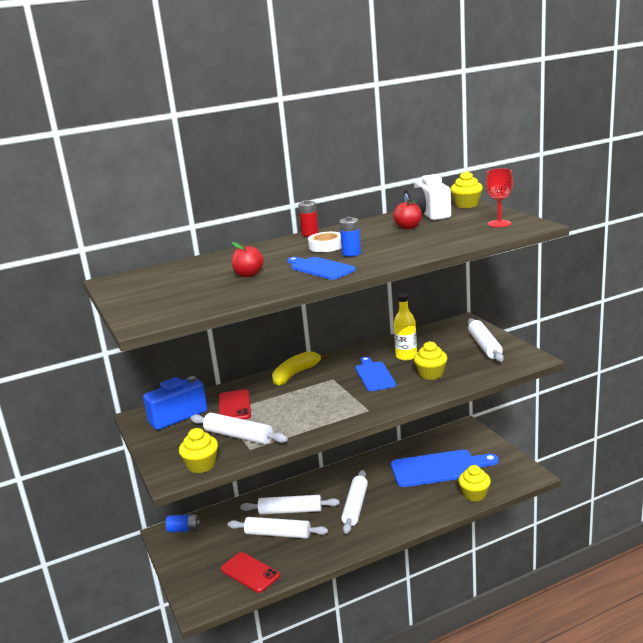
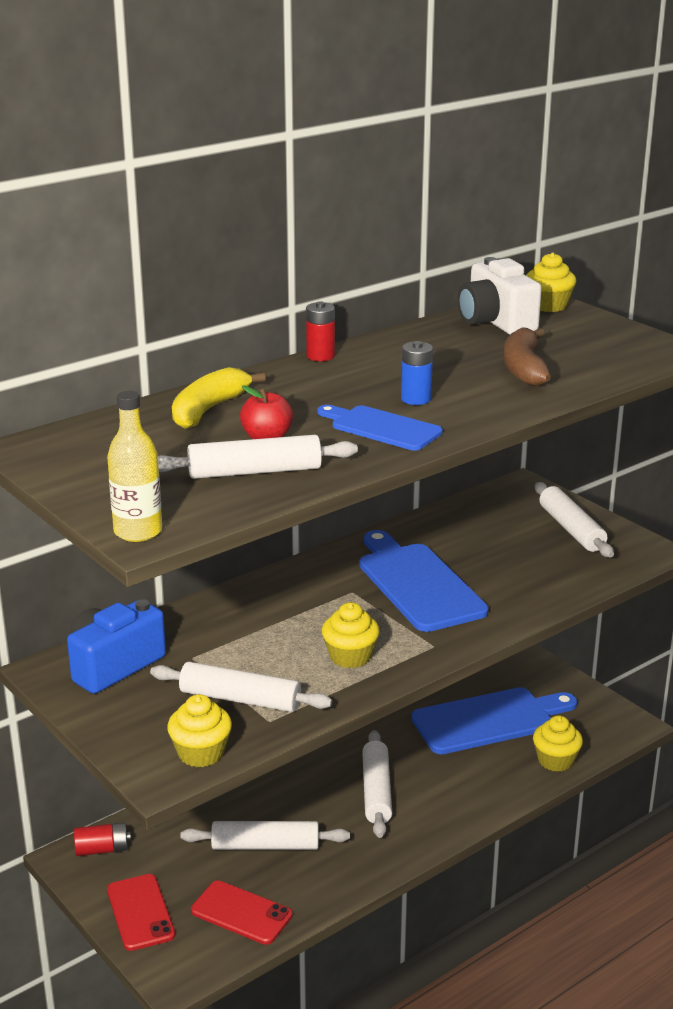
camera: 15 degrees left, 5 degrees up
blue battery [166,514,201,532] -> red battery [74,822,131,856]
red phone [219,389,251,420] -> red phone moved to [107,874,175,951]
white rolling pin [240,495,340,515] -> white rolling pin moved to [158,435,358,479]
yellow banana [272,351,329,386] -> yellow banana moved to [172,367,266,429]
white tape [308,232,342,252] -> none
blue cutting board [355,357,396,391] -> blue cutting board [359,530,489,632], size x1.66
red apple [393,199,422,229] -> none
yellow bottle [394,294,417,361] -> yellow bottle moved to [107,391,162,542]
yellow cupcake [414,341,448,380] -> yellow cupcake moved to [322,602,380,668]
red goblet [486,168,513,227] -> none
none -> brown banana [504,328,551,386]

